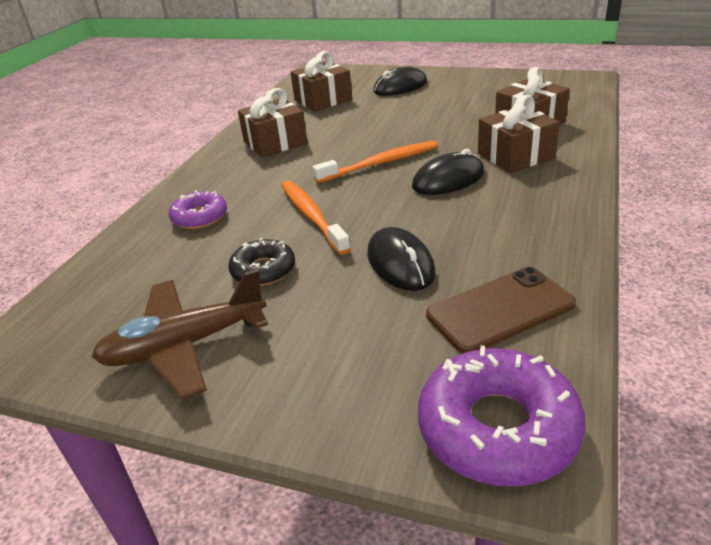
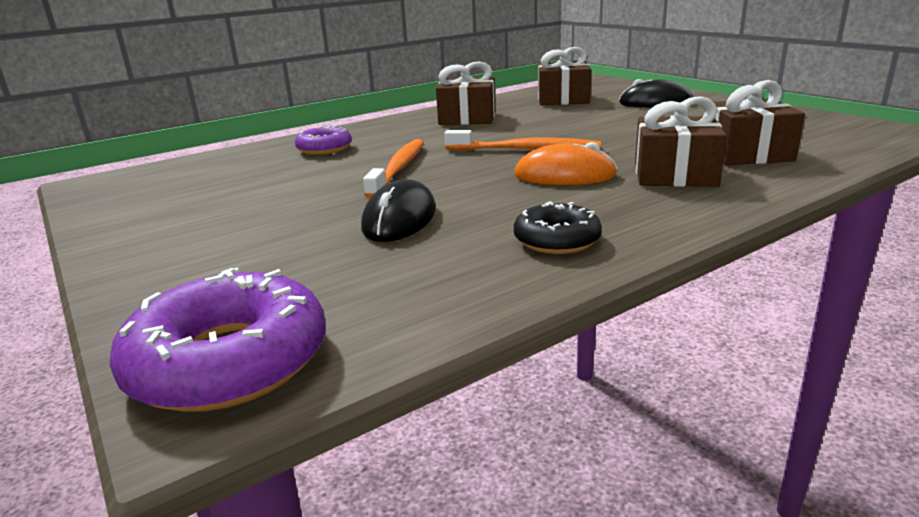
camera: 35 degrees right, 10 degrees down
brown plane [92,269,268,399] -> none
black donut [228,238,295,286] -> black donut moved to [514,201,602,254]
black mouse [412,149,485,195] -> orange mouse [514,142,617,185]
brown phone [426,267,576,353] -> none

